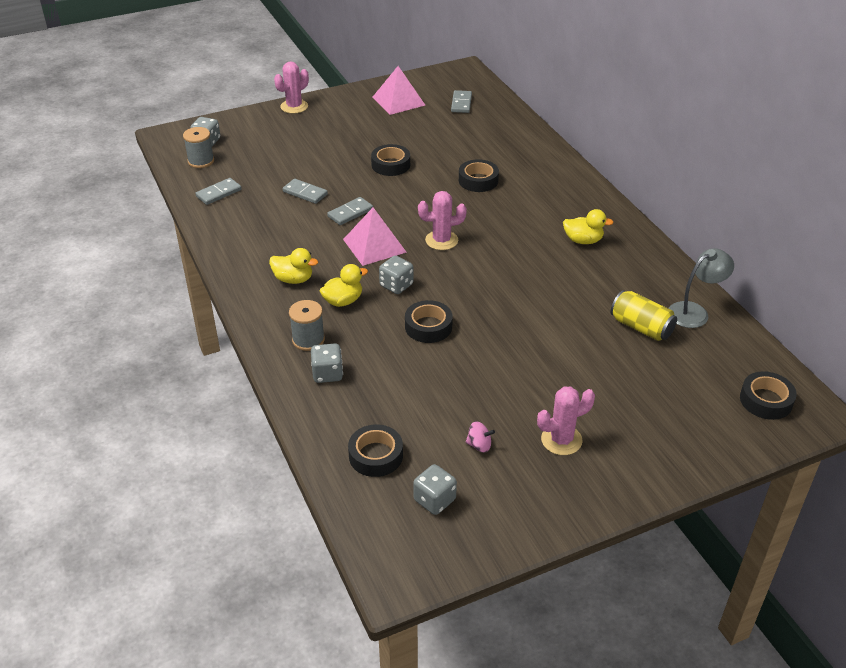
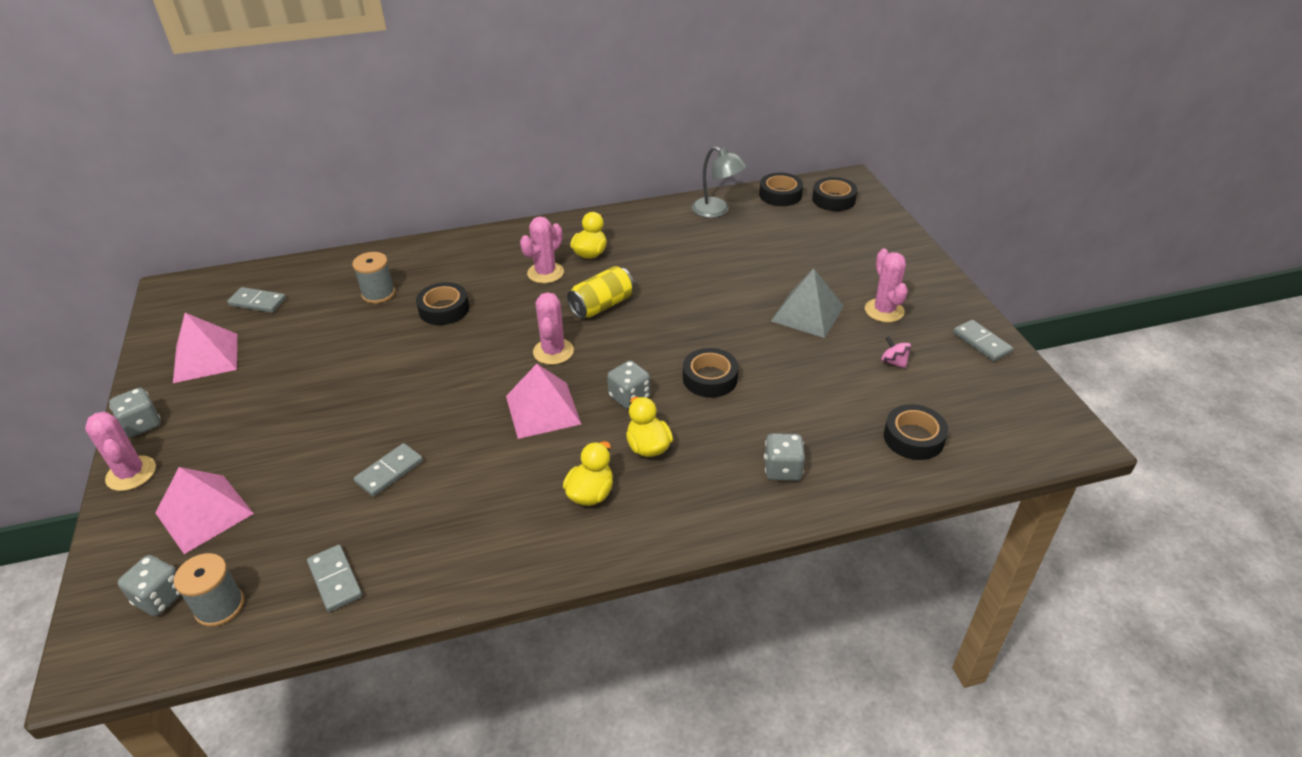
camera: 80 degrees left, 0 degrees up
grey spool [289,300,325,351] -> grey spool moved to [352,252,395,304]
grey domino [327,197,373,225] -> grey domino moved to [953,320,1013,362]
black tape [371,144,410,176] -> black tape moved to [759,173,803,206]
grey dice [413,464,457,515] -> grey dice moved to [109,388,161,438]
pink spinning top [466,421,495,453] -> pink spinning top turned 60 degrees counterclockwise [881,337,911,369]
yellow can [611,290,677,341] -> yellow can moved to [567,266,634,319]
grey lamp [668,248,734,328] -> grey lamp turned 150 degrees clockwise [692,146,747,218]
none -> pink pyramid [156,467,254,554]
none -> pink cactus [520,217,564,283]
none -> grey pyramid [771,269,844,338]

